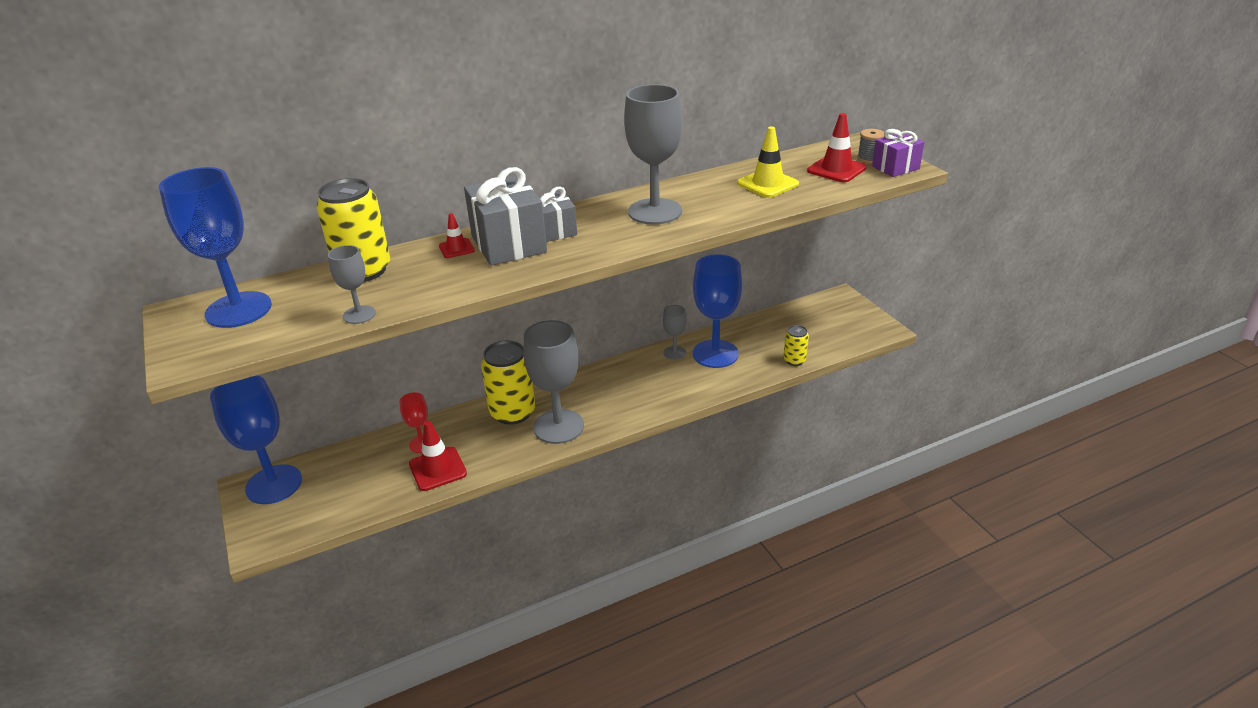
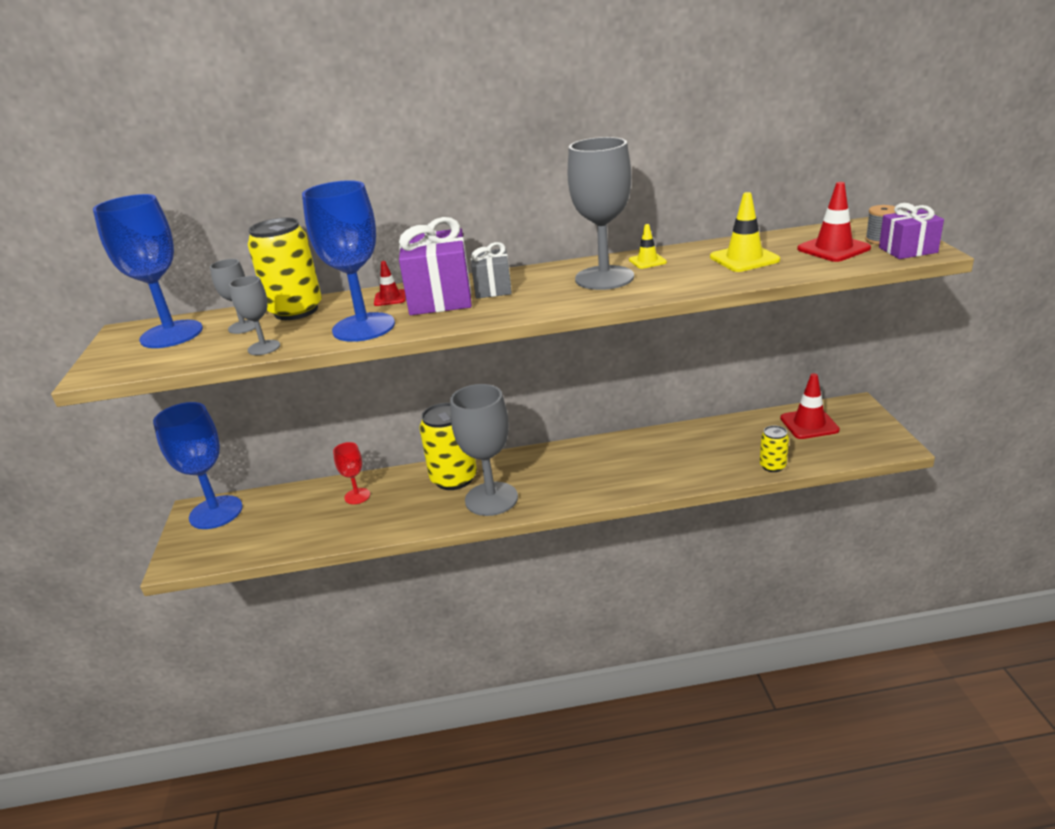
camera: 20 degrees right, 5 degrees down
red traffic cone [409,421,467,491] -> red traffic cone moved to [780,373,840,439]
grey gift [464,167,547,266] -> purple gift [399,217,472,315]
grey goblet [663,305,687,360] -> grey goblet moved to [210,259,256,334]
blue goblet [693,254,742,368] -> blue goblet moved to [302,180,395,342]
none -> yellow traffic cone [629,224,667,269]

